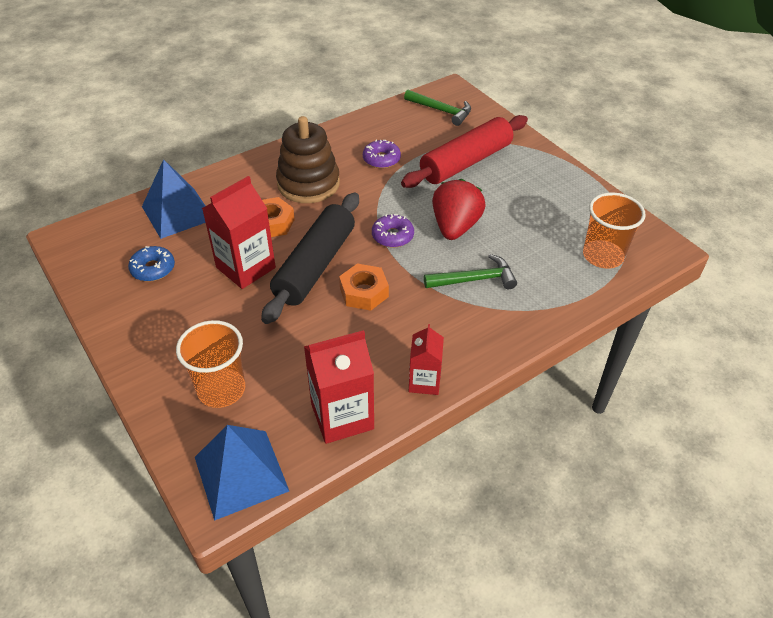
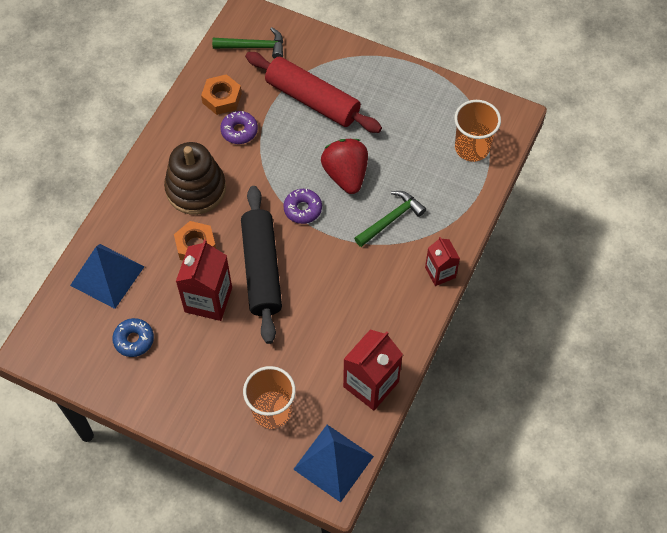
camera: 30 degrees left, 15 degrees up
orange nut [339,263,389,311] -> orange nut moved to [201,74,242,115]
red rolling pin [401,115,528,188] -> red rolling pin turned 75 degrees counterclockwise [245,52,382,133]
red carton [409,324,444,395] -> red carton moved to [425,237,460,286]

